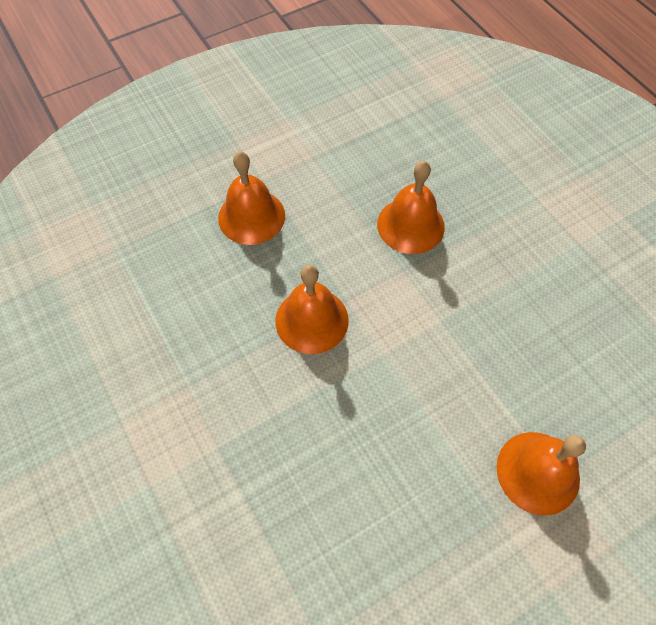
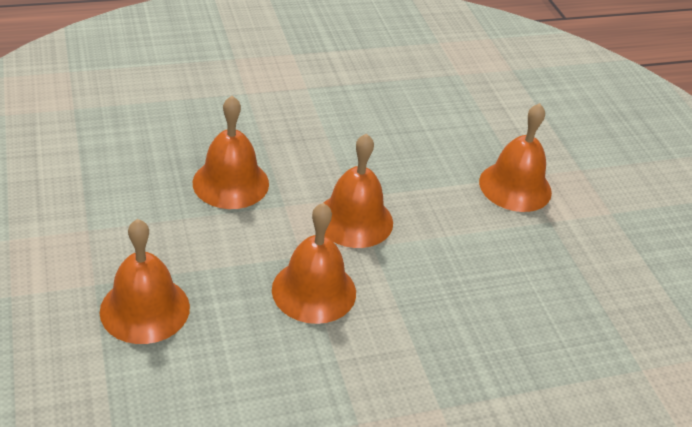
camera: 80 degrees left, 20 degrees down
none -> orange bell [324,133,393,248]

